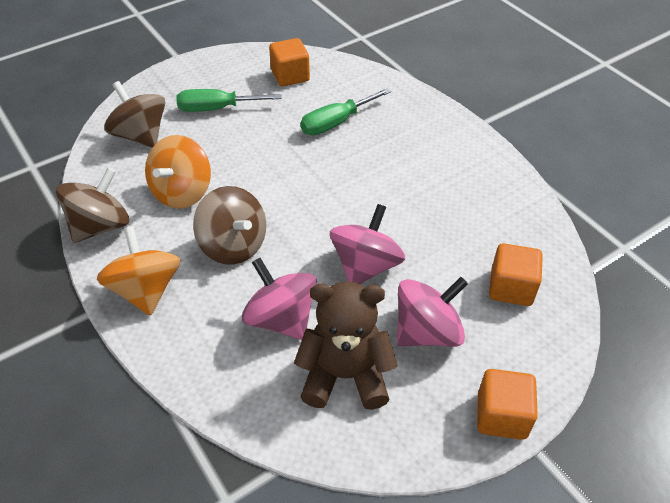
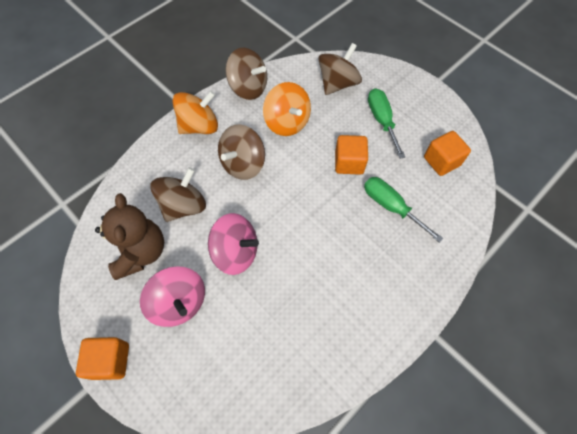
camera: 80 degrees right, 15 degrees up
orange spinning top [145,135,211,209] -> orange spinning top turned 135 degrees counterclockwise [263,82,311,136]
pink spinning top [242,258,317,340] -> brown spinning top [151,167,206,222]
orange cube [489,243,543,306] -> orange cube moved to [335,135,368,175]

